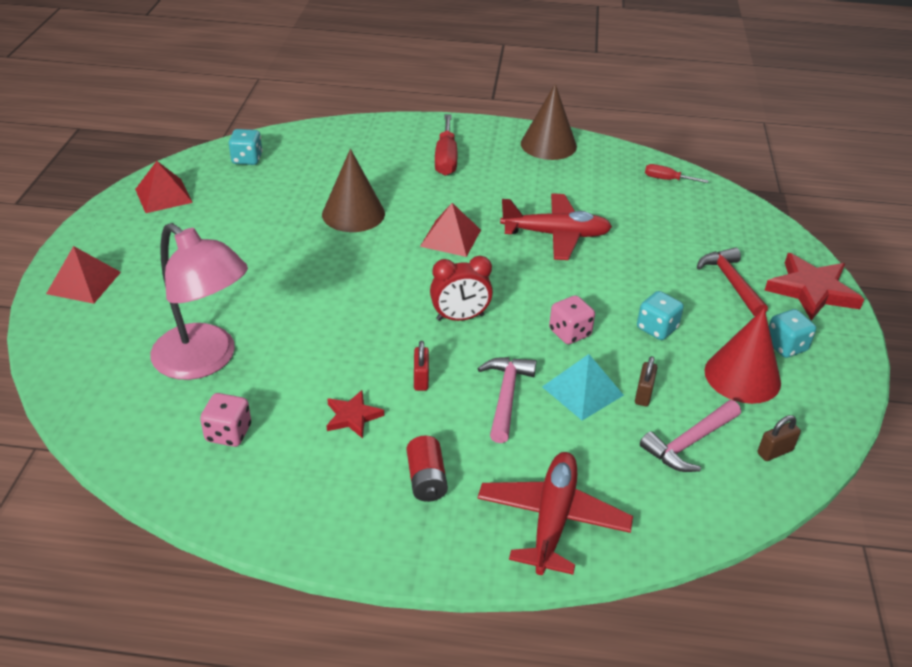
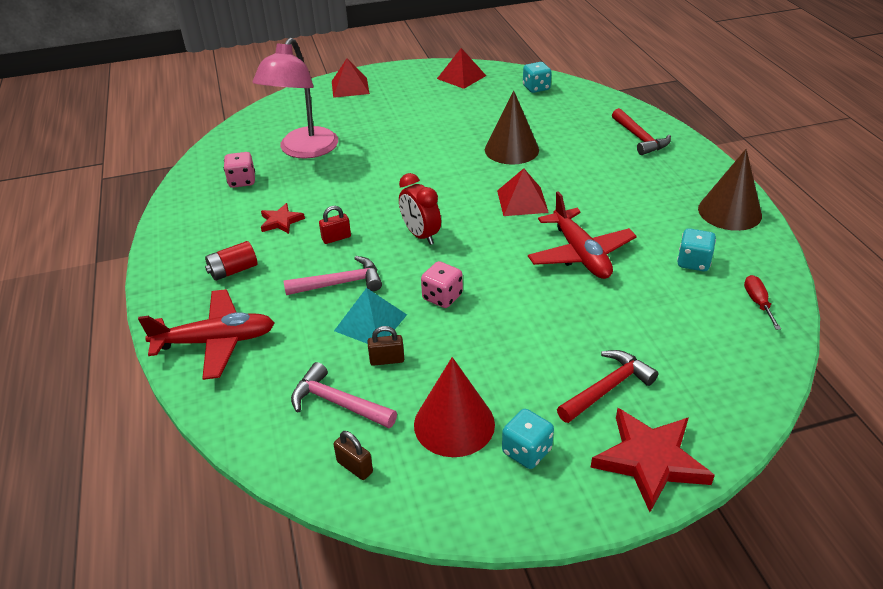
camera: 70 degrees right, 0 degrees up
red screwdriver [435,114,458,176] -> none
turquoise dice [637,291,684,340] -> turquoise dice moved to [677,228,716,271]
none -> red hammer [612,108,671,155]

